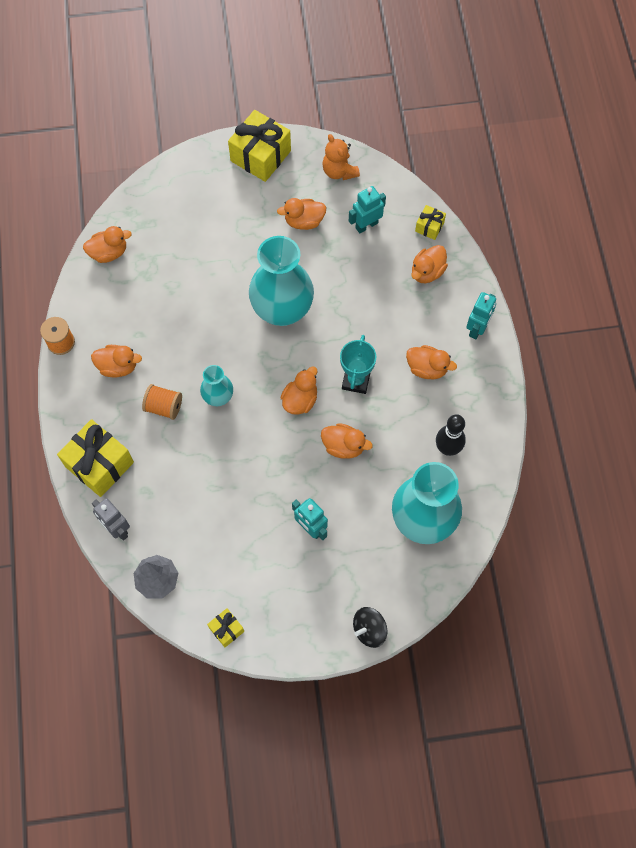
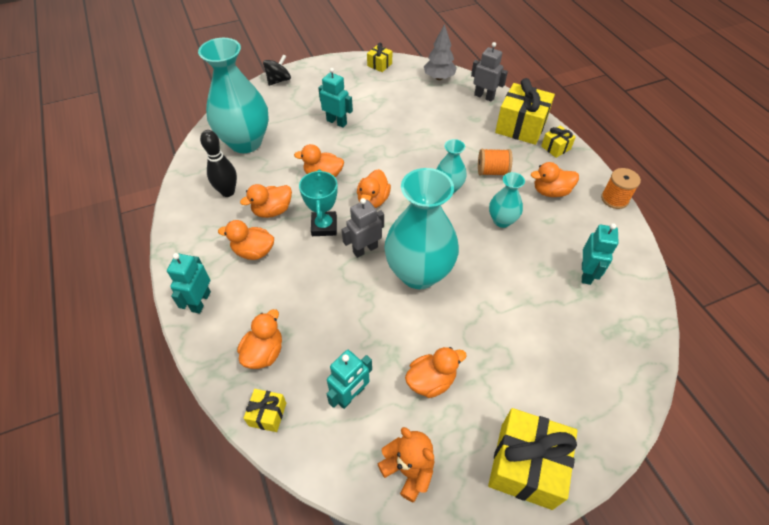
camera: 165 degrees right, 15 degrees down
orange duck [83,226,132,263] -> orange duck moved to [240,184,292,218]
none -> grey robot [342,198,384,258]
none -> turquoise vase [489,172,525,228]
none -> yellow gift [541,125,576,158]
none -> turquoise robot [582,223,619,285]

